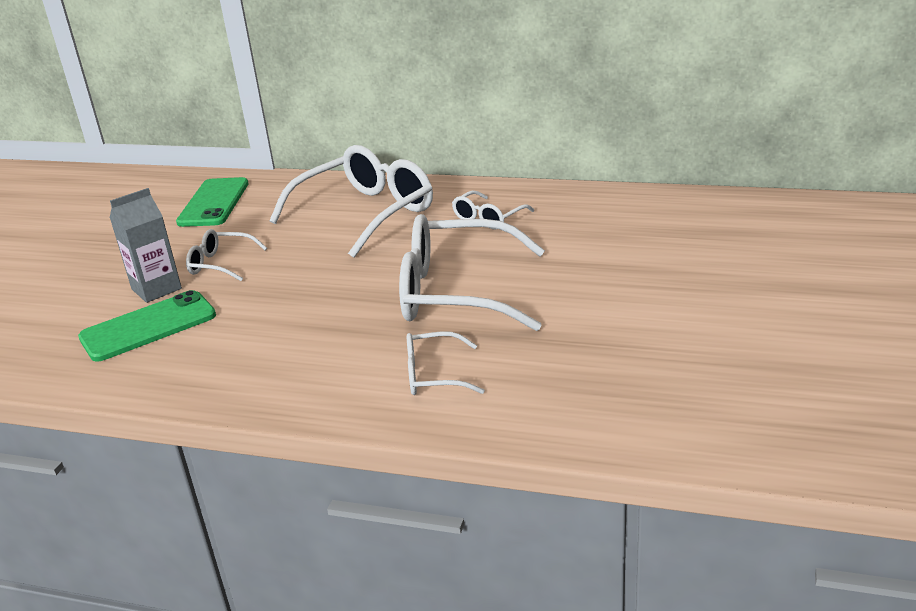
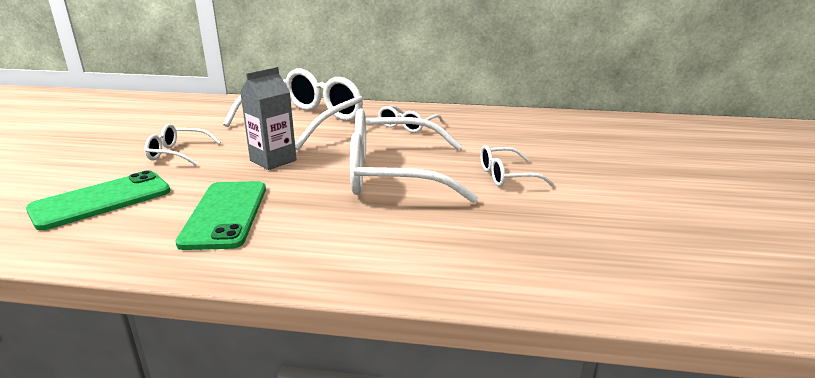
camera: 10 degrees left, 5 degrees down
grey carton [110,188,182,303] -> grey carton moved to [240,67,297,170]
green phone [176,177,249,227] -> green phone moved to [175,181,266,250]
white glasses [407,331,485,395] -> white glasses moved to [480,145,554,187]

